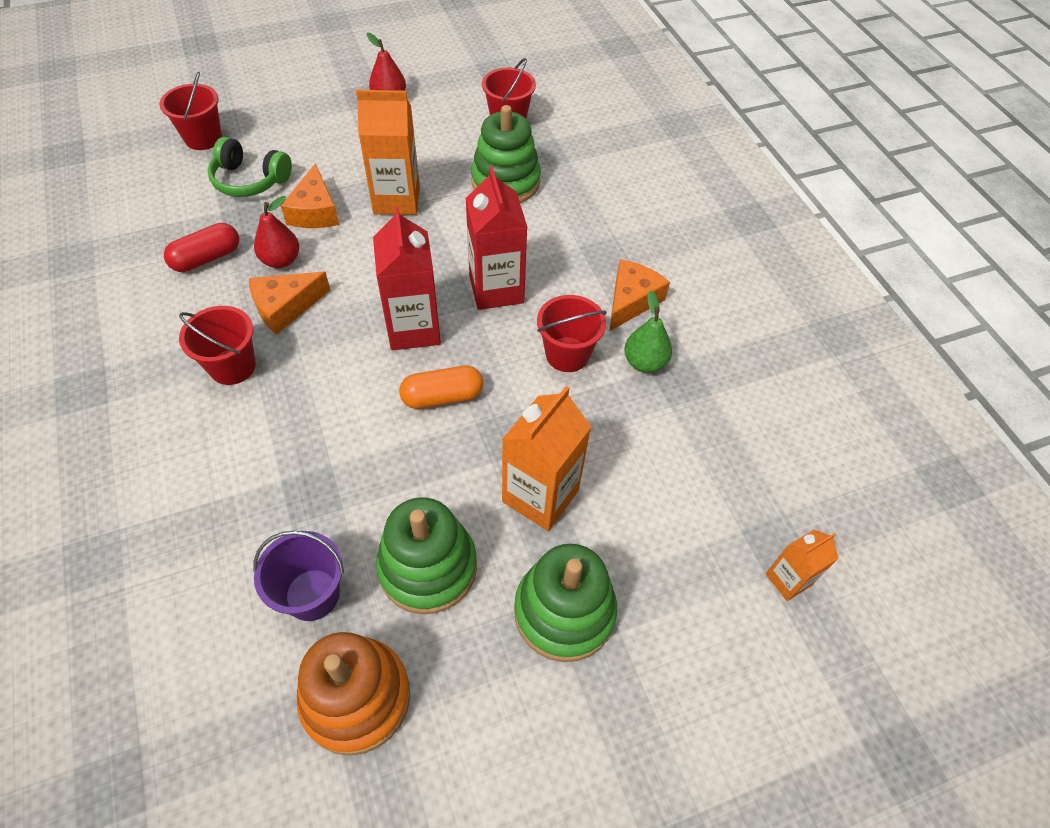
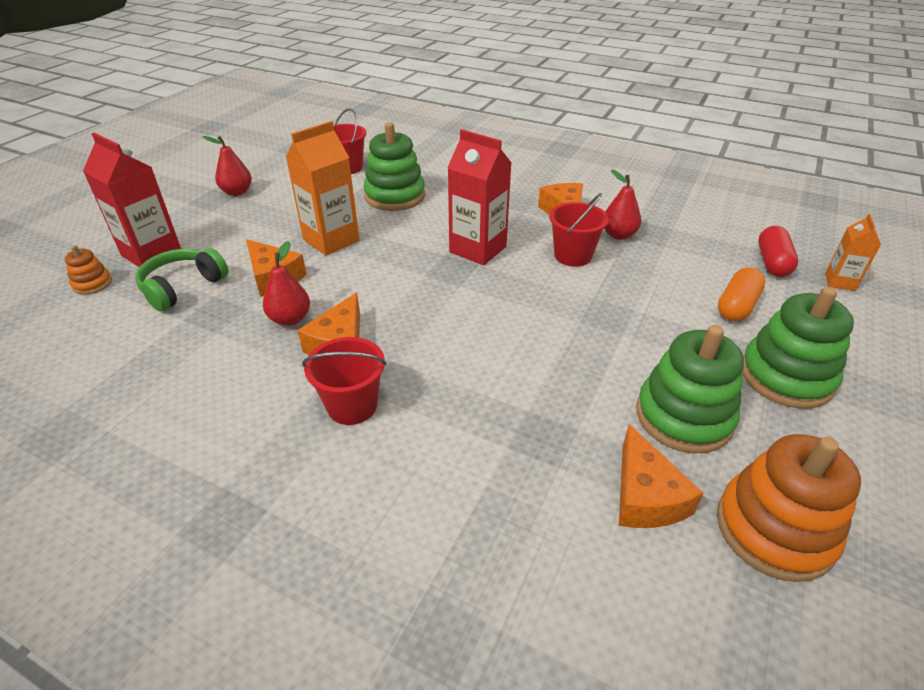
camera: 40 degrees left, 15 degrees down
red bucket [159,72,222,150] -> orange stacking toy [65,245,112,295]
red capsule [164,223,239,272] -> red capsule moved to [758,226,798,277]
green headphones [208,137,292,197] -> green headphones turned 150 degrees clockwise [135,248,228,312]
purple bucket [253,531,344,621] -> orange cheese [619,424,704,528]
red carton [373,206,441,350] -> red carton moved to [83,133,181,267]
orange capsule [399,365,483,409] -> orange capsule moved to [718,267,765,321]
orange carton [502,386,591,531] -> none
green pear [624,291,672,373] -> red pear [604,170,641,240]

